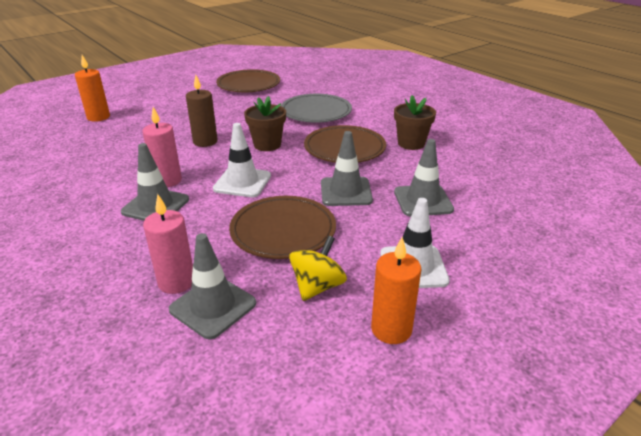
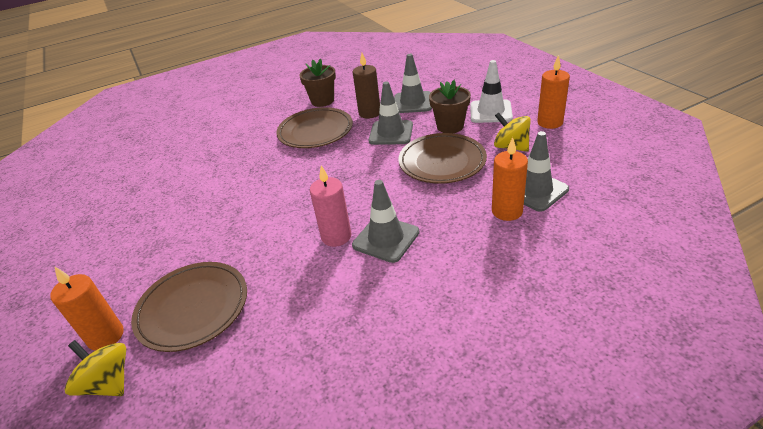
camera: 75 degrees left, 5 degrees up
pink candle [143,194,193,294] -> orange candle [492,137,528,221]
brown candle [186,75,218,147] -> brown candle moved to [353,53,380,119]
white traffic cone [213,123,271,197] -> none
brown plate [216,69,280,92] -> brown plate moved to [131,262,247,352]
brown flower pot [244,96,286,151] -> brown flower pot moved to [429,80,471,133]
grey plate [281,94,352,123] -> none
none -> yellow spinning top [64,340,126,396]

